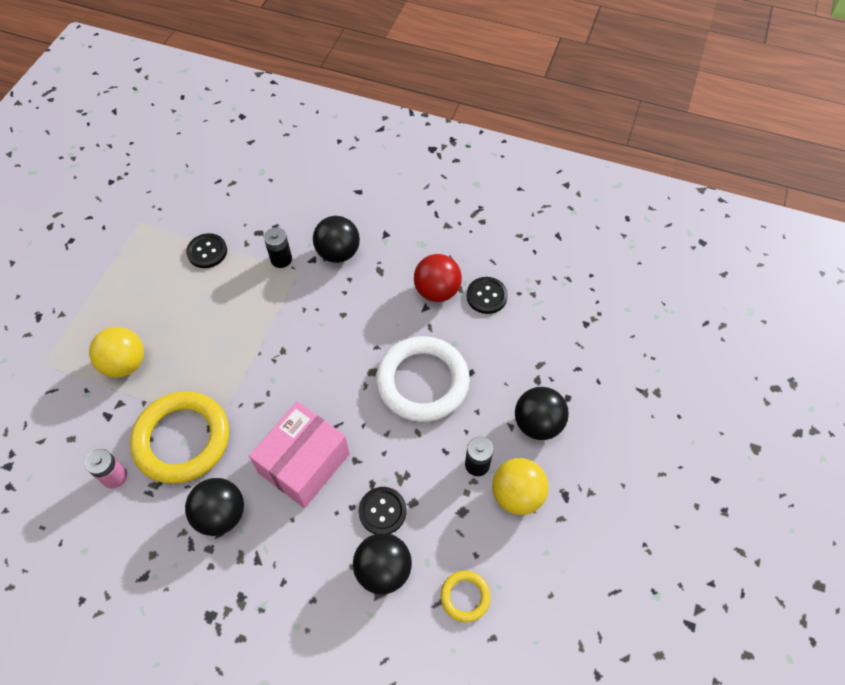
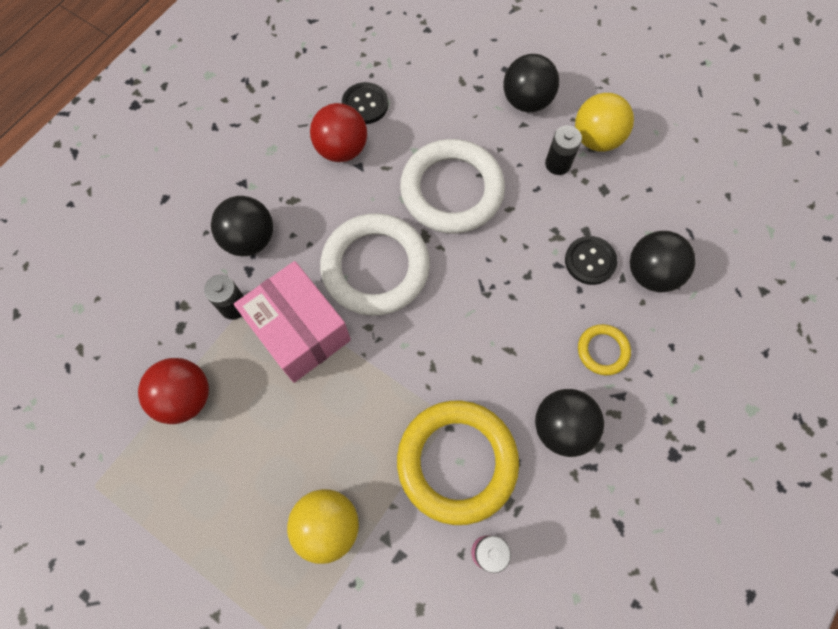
camera: 75 degrees left, 10 degrees up
black button [186,233,227,268] -> red ball [138,358,209,424]
pink box [249,401,350,508] -> pink box moved to [234,261,351,383]
yellow ring [440,571,491,622] -> yellow ring moved to [578,324,631,375]
none -> white ring [320,213,430,316]

